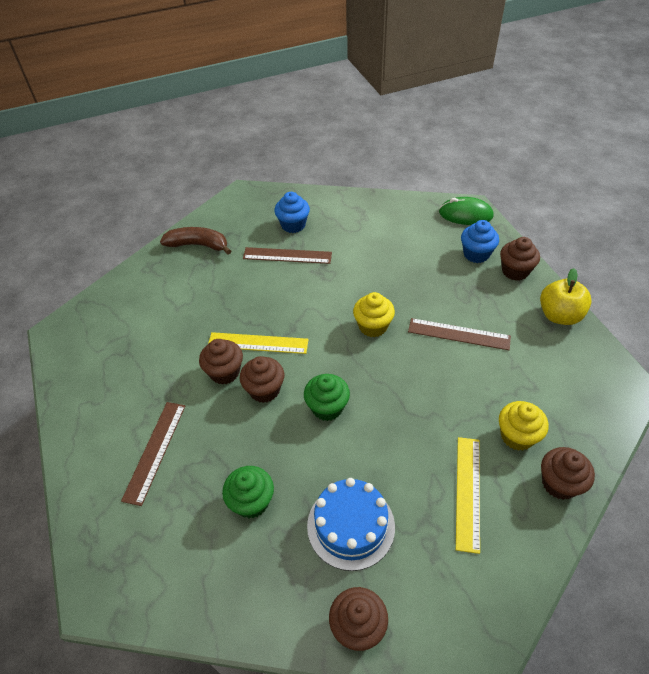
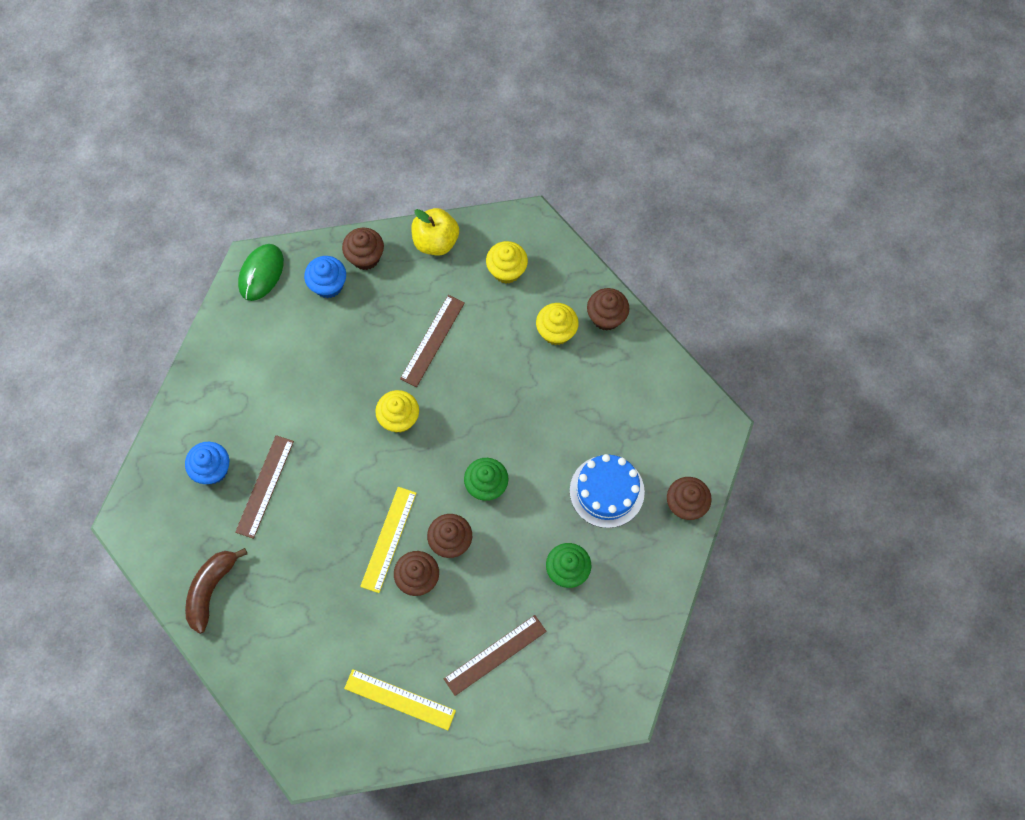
camera: 80 degrees left, 20 degrees up
brown ruler [121,402,185,506] -> brown ruler turned 60 degrees counterclockwise [444,615,547,696]
yellow ruler [456,437,480,554] -> yellow ruler moved to [344,669,456,730]
none -> yellow cupcake [486,241,528,284]

